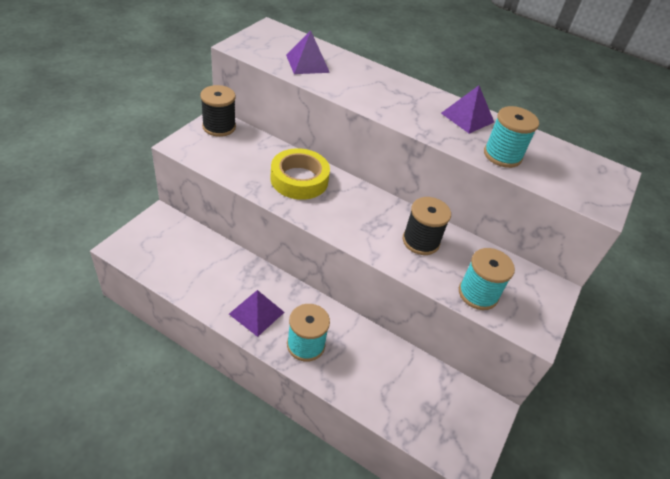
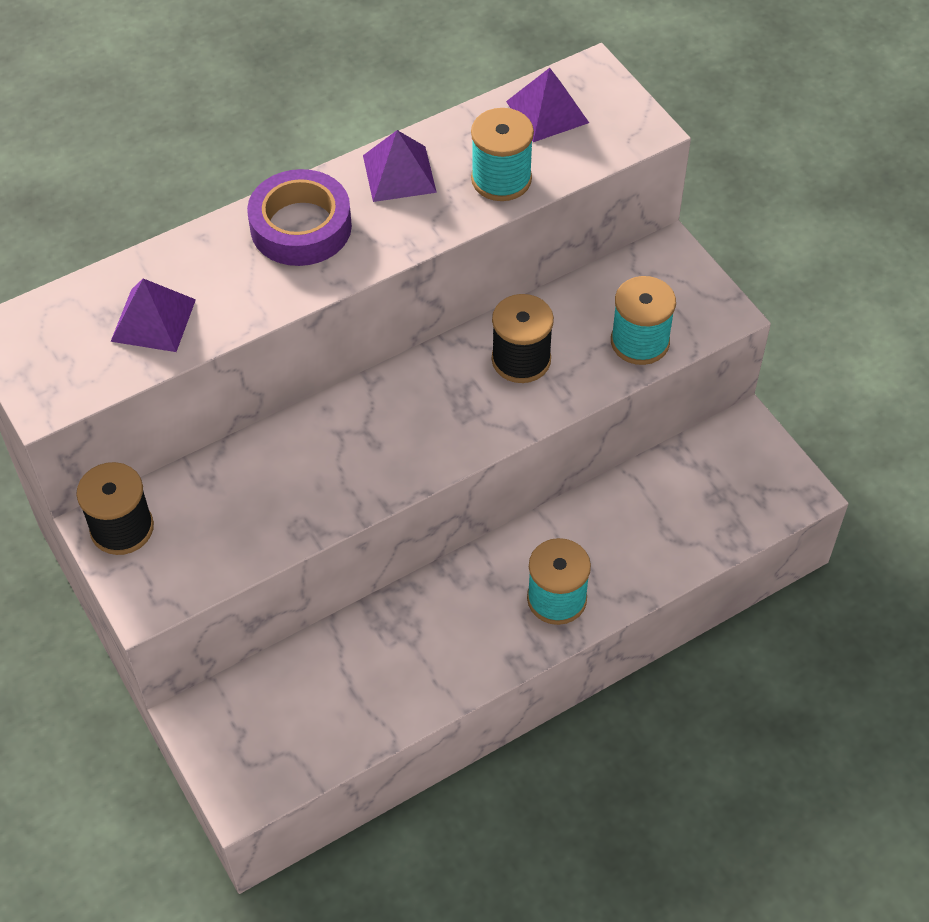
camera: 55 degrees left, 10 degrees up
purple pyramid [229,290,284,337] -> purple pyramid moved to [506,68,589,142]
yellow tape [270,148,330,200] -> none
none -> purple tape [247,169,352,266]

